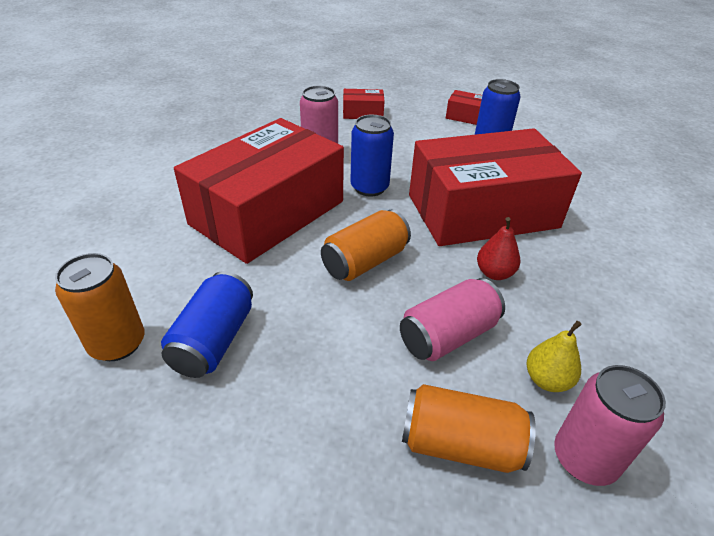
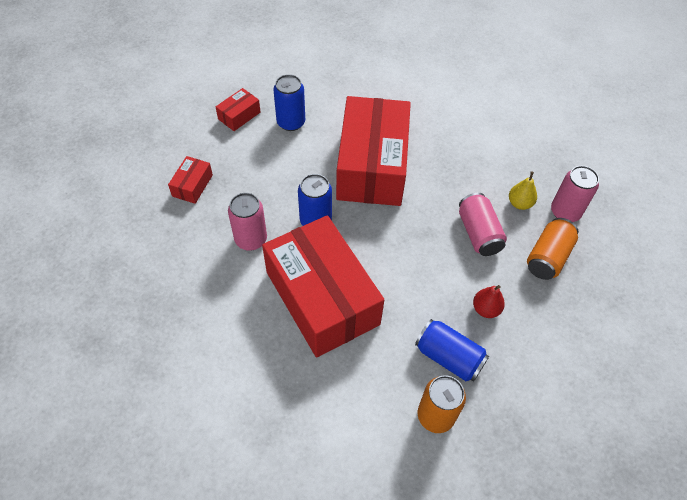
camera: 70 degrees left, 15 degrees up
orange can [321,210,411,281] -> none
red pear [477,217,520,280] -> red pear moved to [473,285,505,318]

